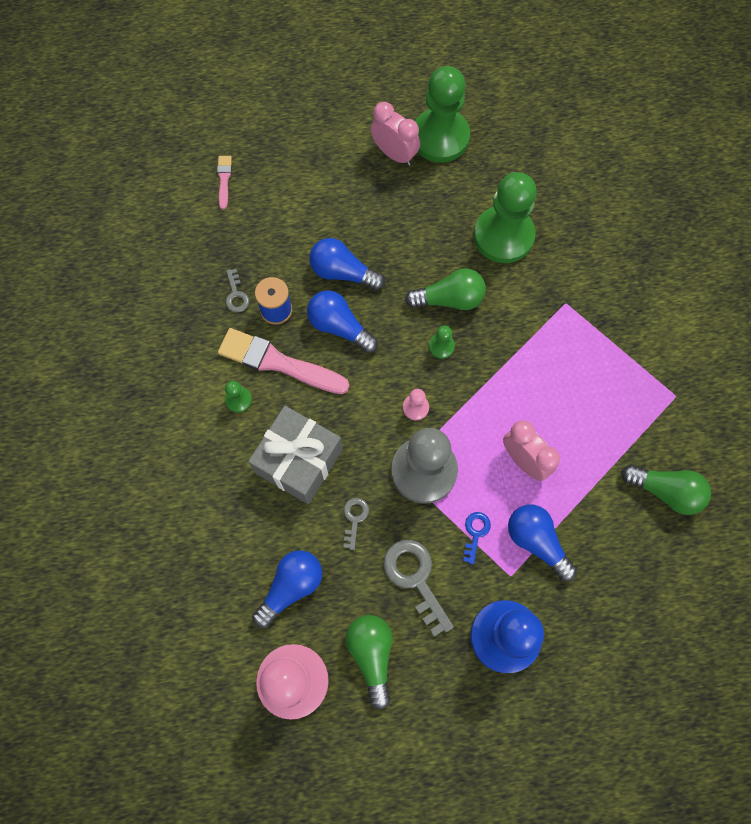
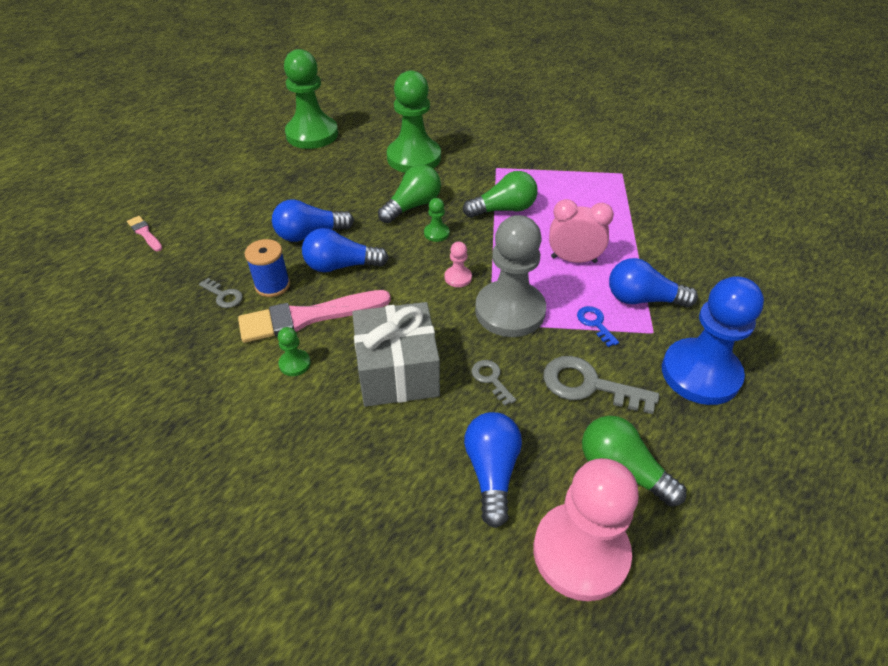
camera: 40 degrees left, 25 degrees down
pink clock [371,102,420,166] -> none
green light bulb [621,464,711,515] -> green light bulb moved to [463,171,537,218]

